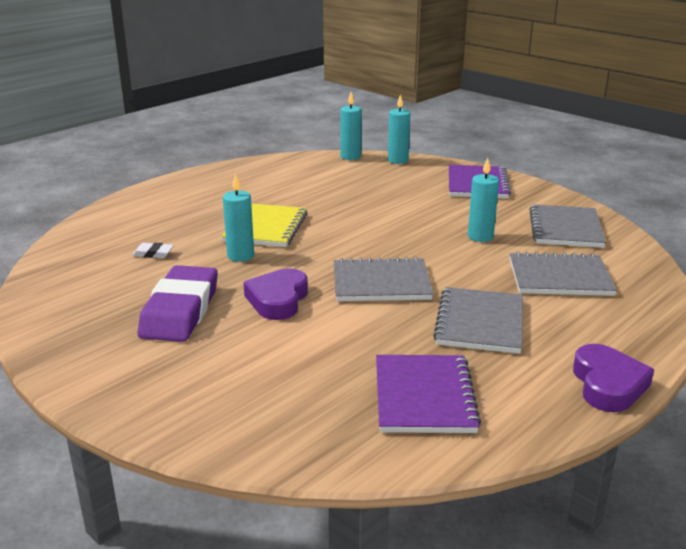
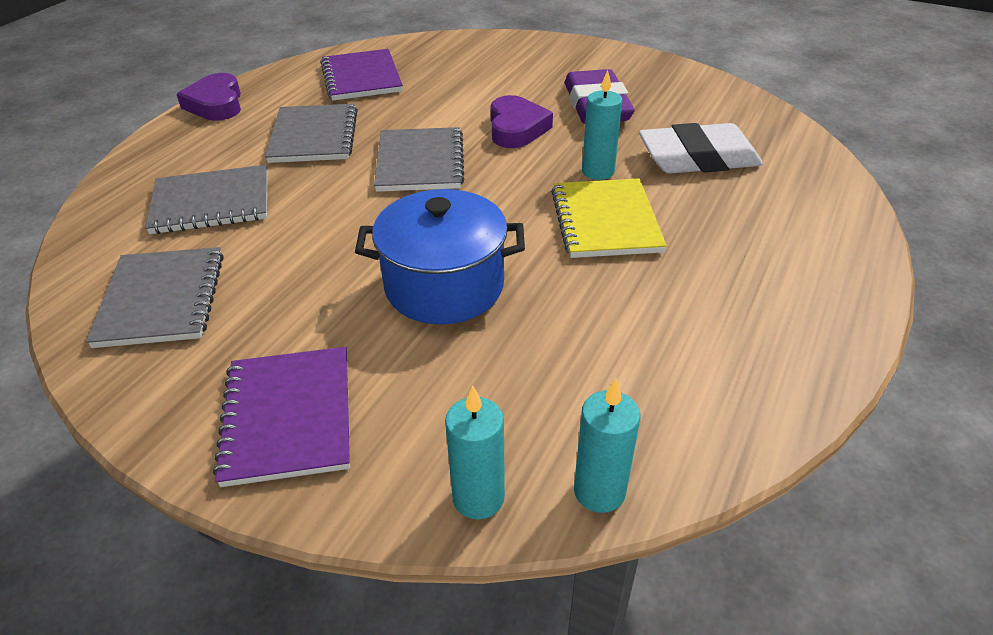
camera: 165 degrees right, 15 degrees up
white eraser [132,243,174,258] -> white eraser [639,123,763,174], size x2.50
grey notebook [334,257,433,301] -> grey notebook turned 75 degrees counterclockwise [374,127,464,192]
turquoise candle [468,158,499,242] -> none
none -> blue pot [355,189,525,324]

